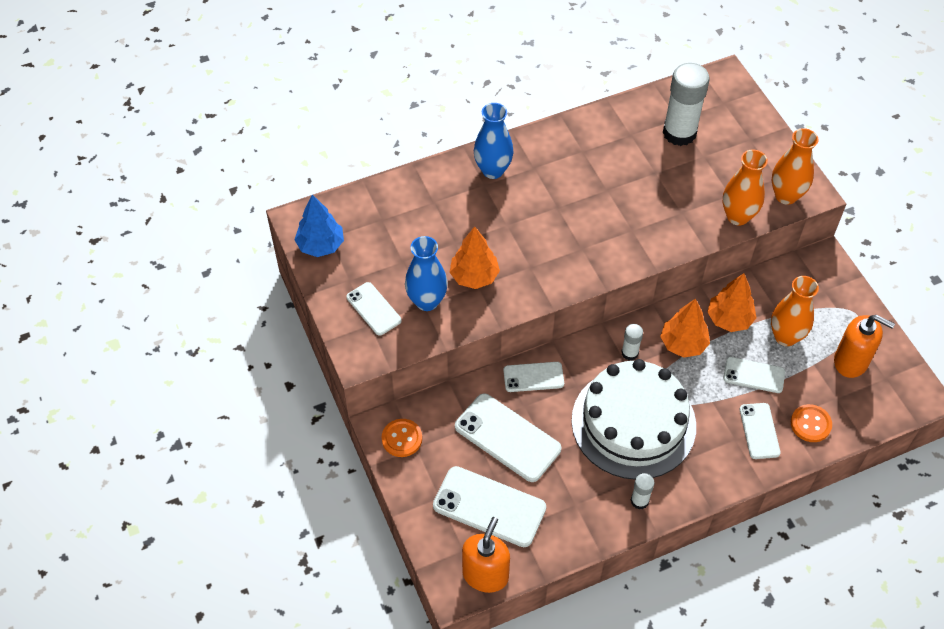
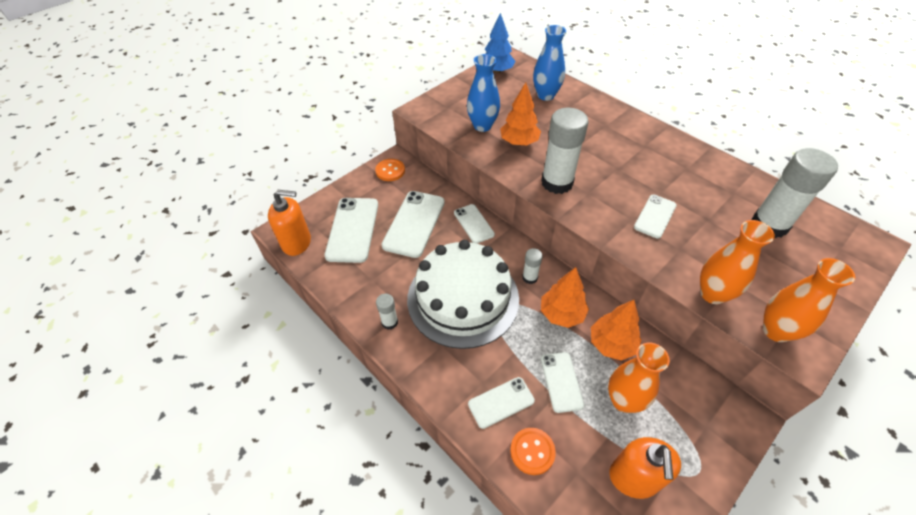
camera: 70 degrees right, 5 degrees down
white phone [346,282,402,336] -> white phone moved to [634,195,677,239]
blue vase [474,103,514,179] -> blue vase moved to [533,25,566,101]
none -> white glue stick [541,108,589,194]

